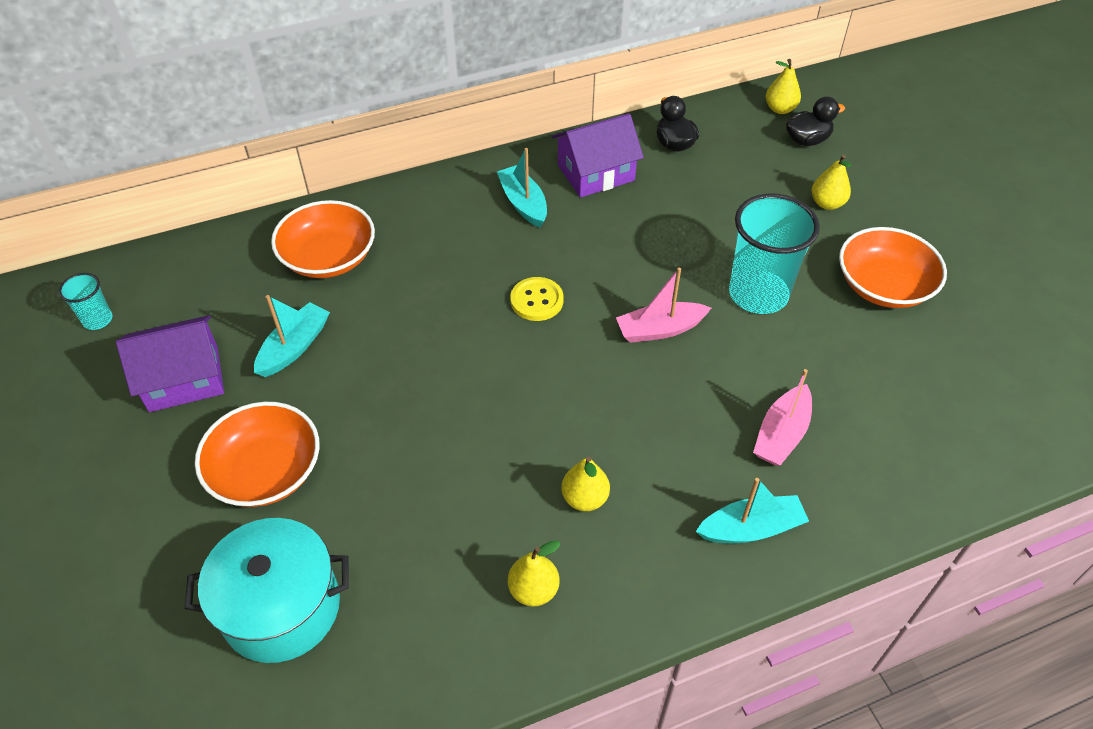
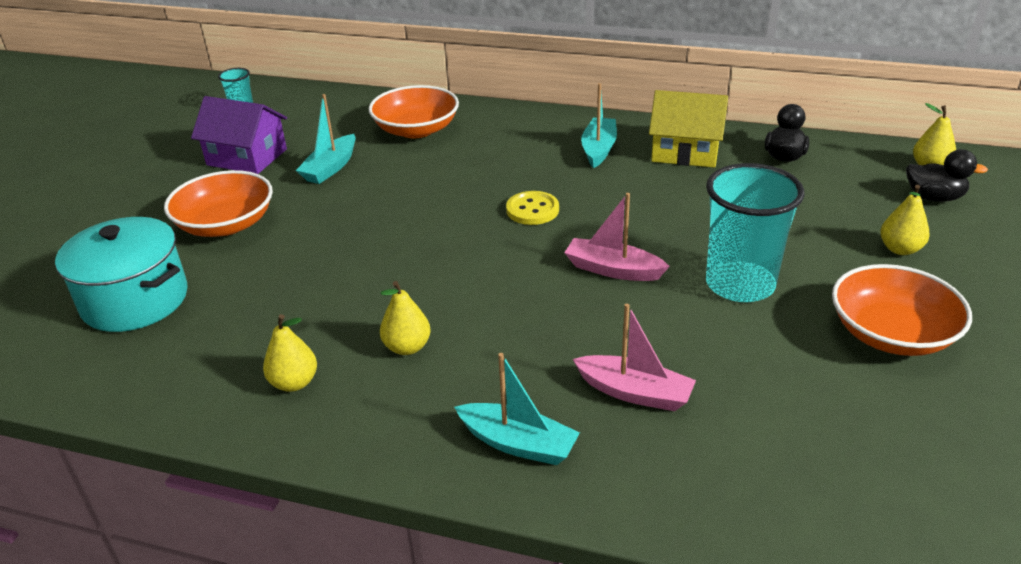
camera: 40 degrees right, 15 degrees down
turquoise boat [254,295,330,377] -> turquoise boat turned 135 degrees clockwise [296,94,356,184]
purple house [552,113,644,197] -> yellow house [649,90,728,168]
pink boat [753,369,812,466] -> pink boat turned 135 degrees counterclockwise [573,304,696,411]

